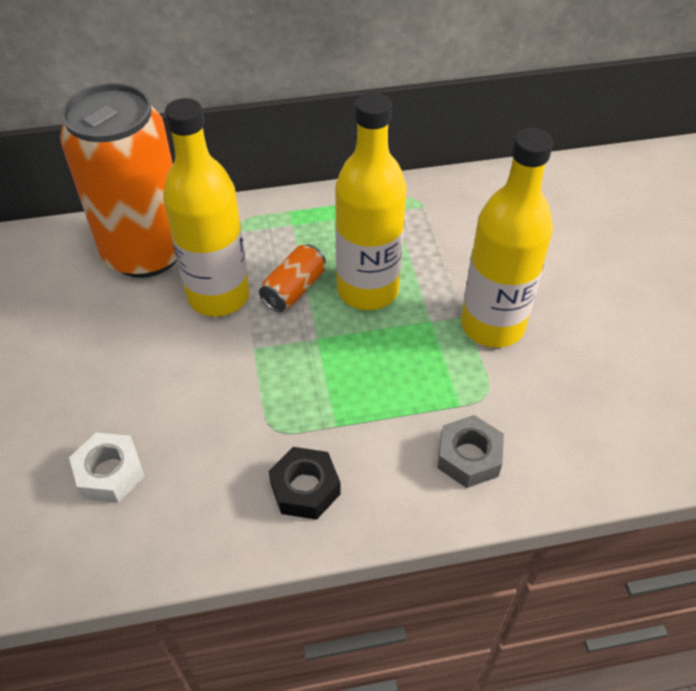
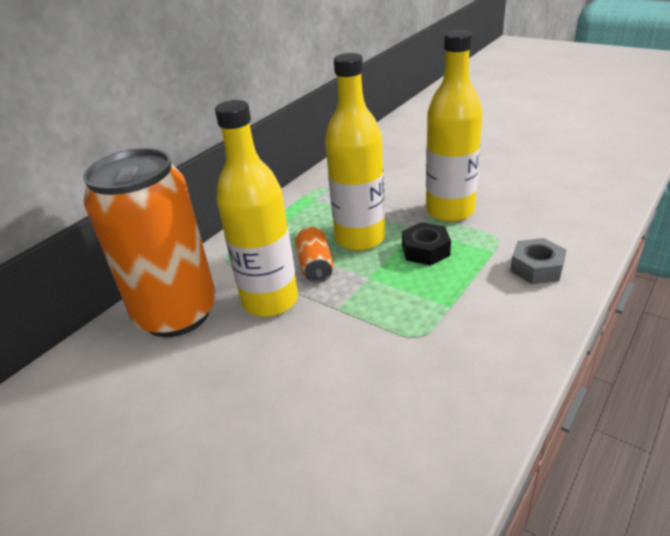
camera: 40 degrees left, 15 degrees down
white nut [69,433,145,503] -> none
black nut [269,447,341,520] -> black nut moved to [402,222,451,266]

